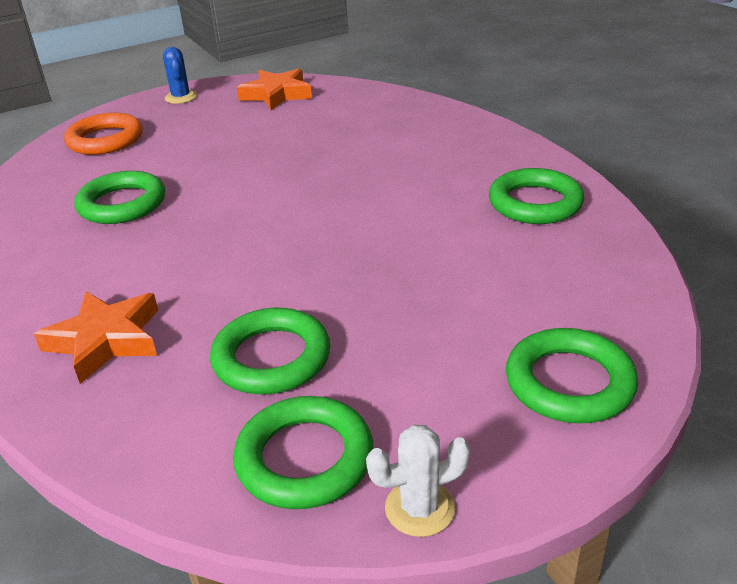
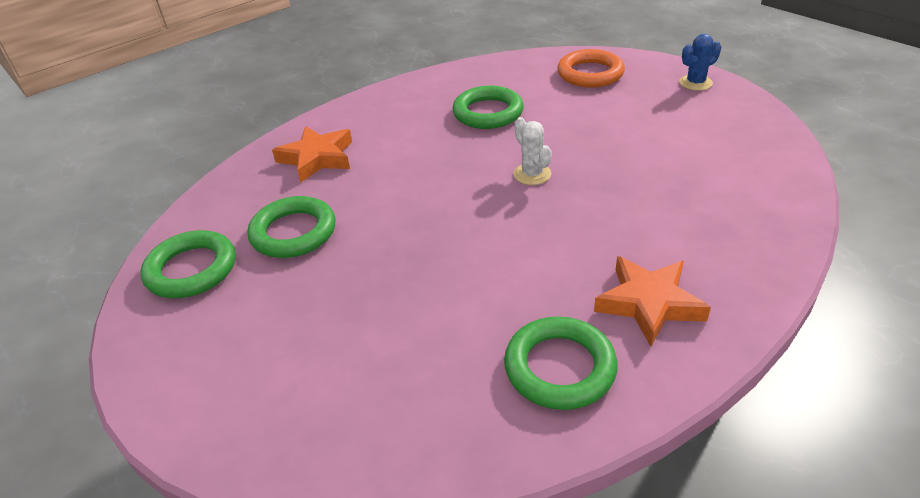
camera: 80 degrees right, 5 degrees up
orange star [237,69,312,110] -> orange star moved to [594,256,711,346]
white cactus [366,425,470,537] -> white cactus moved to [513,117,552,185]
green ring [506,328,638,423] -> none

